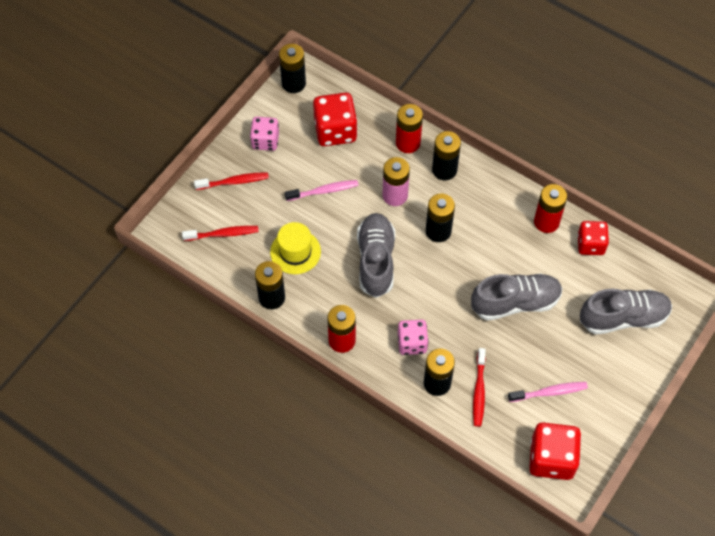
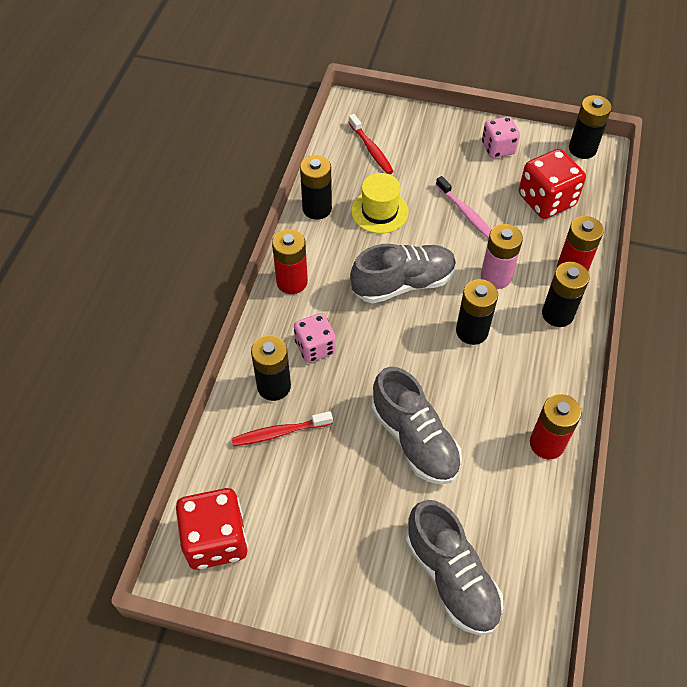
camera: 70 degrees right, 5 degrees down
red toothbrush [194,172,269,190] -> none
pink toothbrush [508,382,588,402] -> none
red dice [577,221,609,255] -> none

